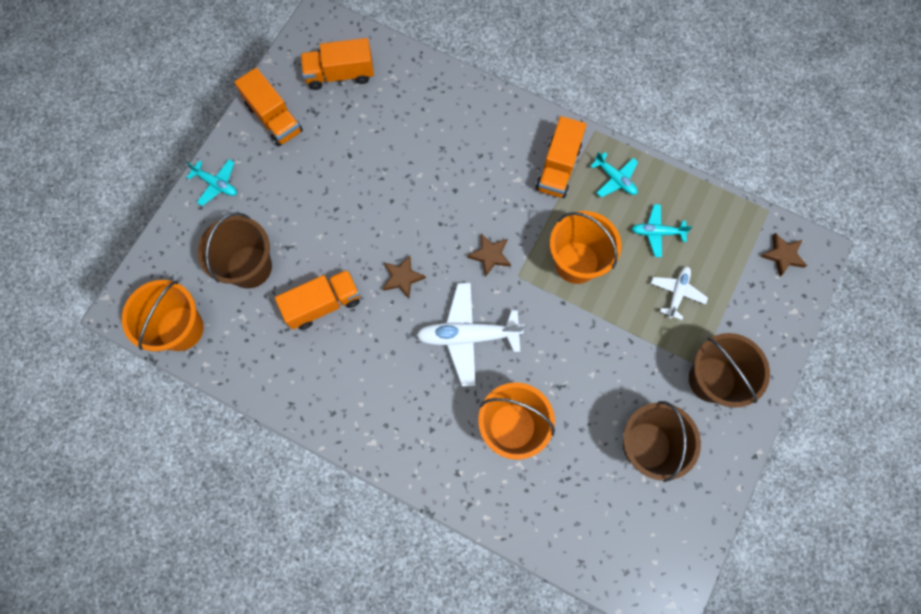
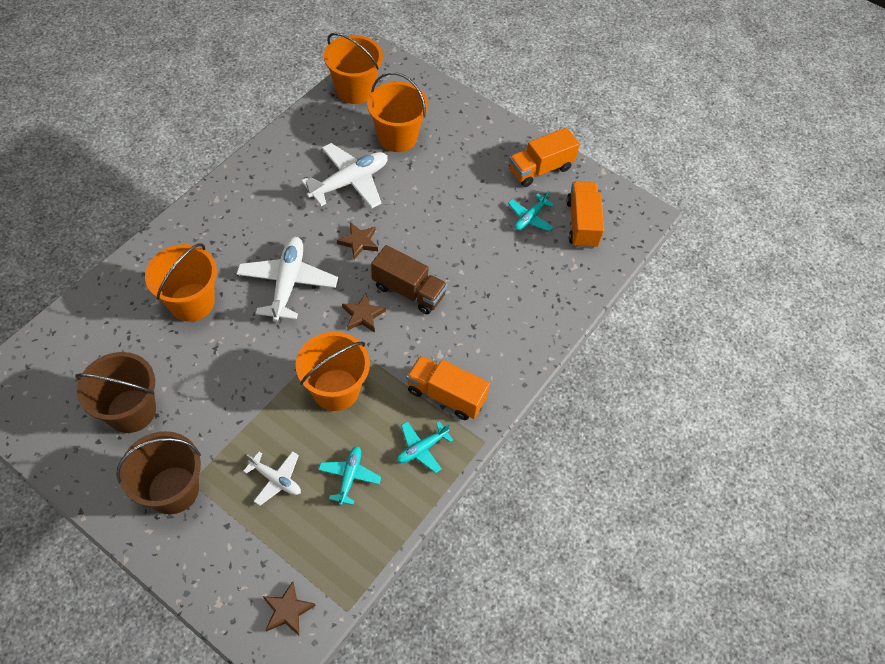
camera: 95 degrees right, 15 degrees down
turquoise plane [186,159,237,206] -> turquoise plane moved to [508,191,555,231]
brown bucket [197,212,272,289] -> orange bucket [367,72,428,152]
orange truck [275,269,360,330] -> white plane [301,143,388,209]
none -> brown truck [371,245,447,314]

